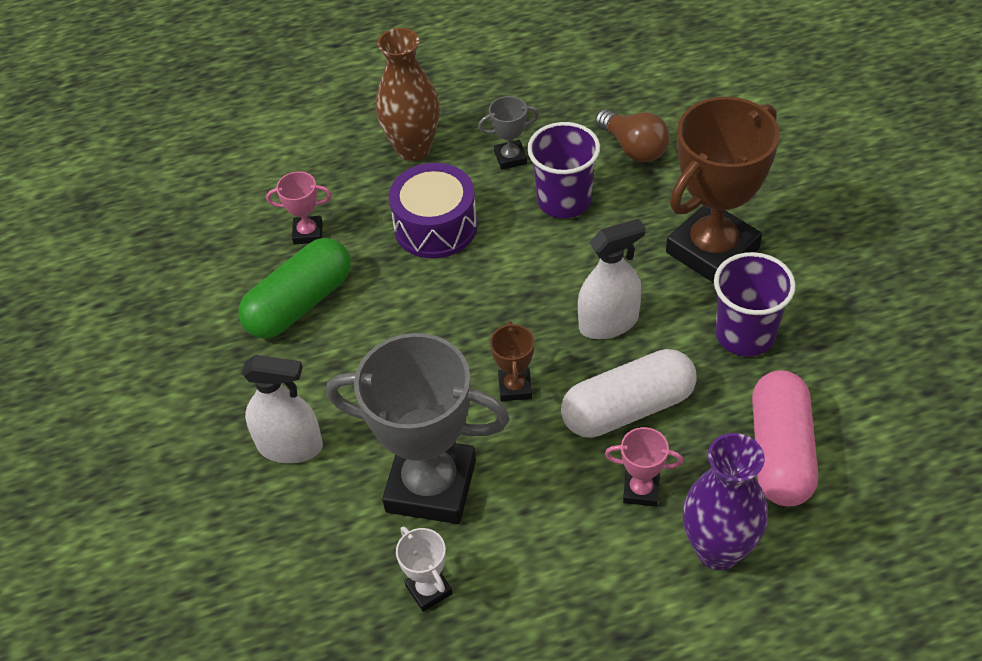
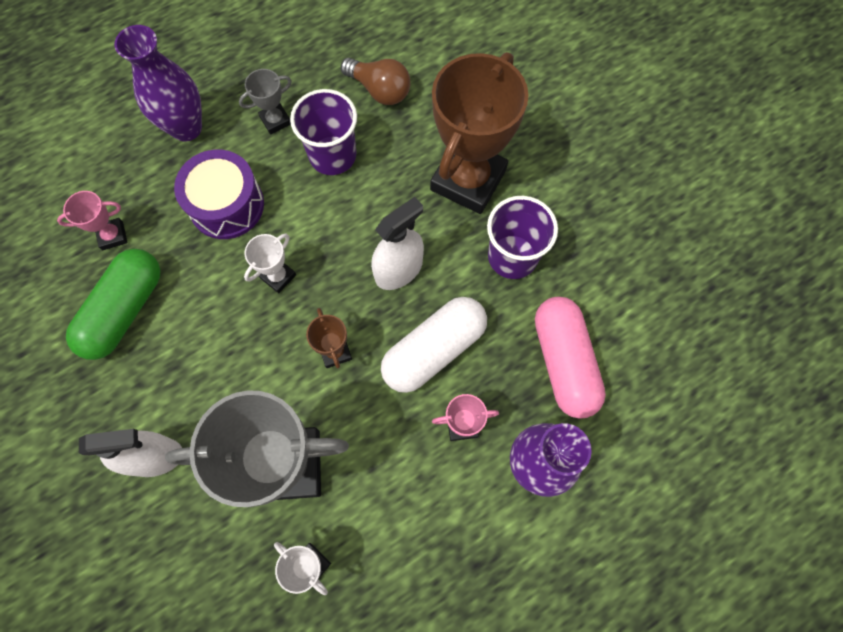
camera: 20 degrees left, 20 degrees up
brown vase [376,28,440,161] -> purple vase [114,25,202,141]
none -> white trophy [244,234,296,293]

